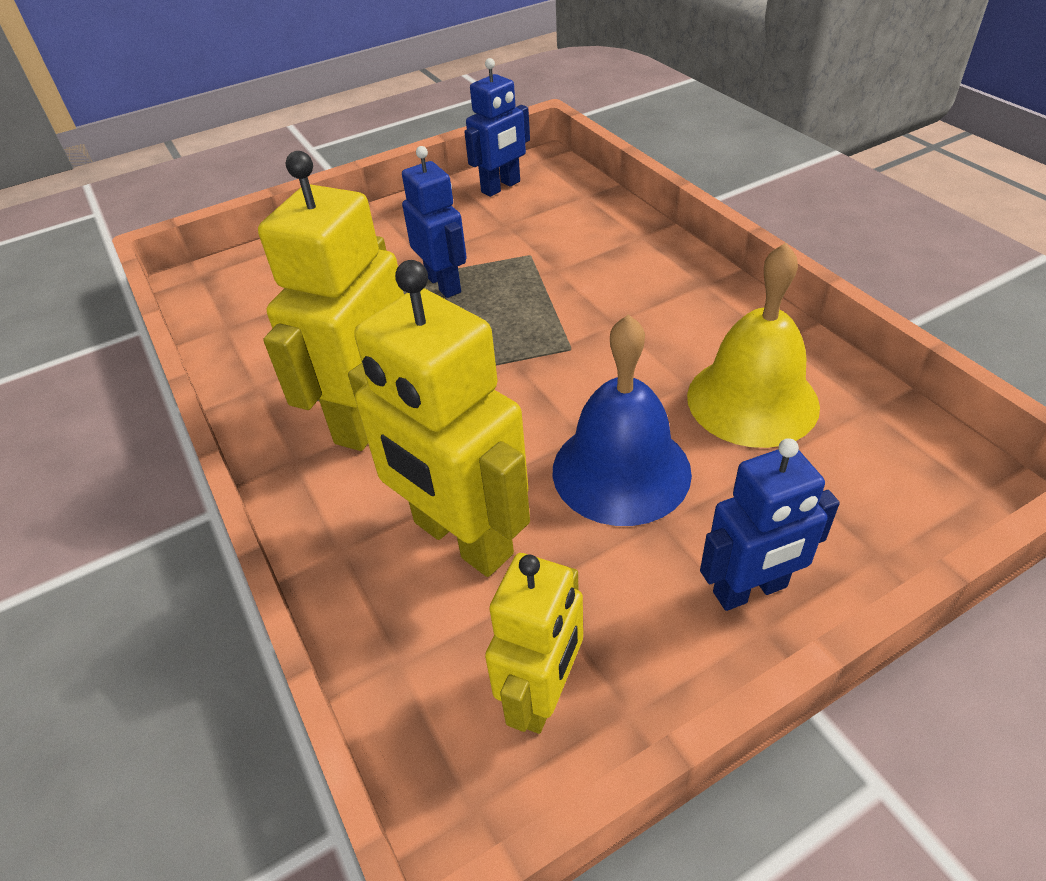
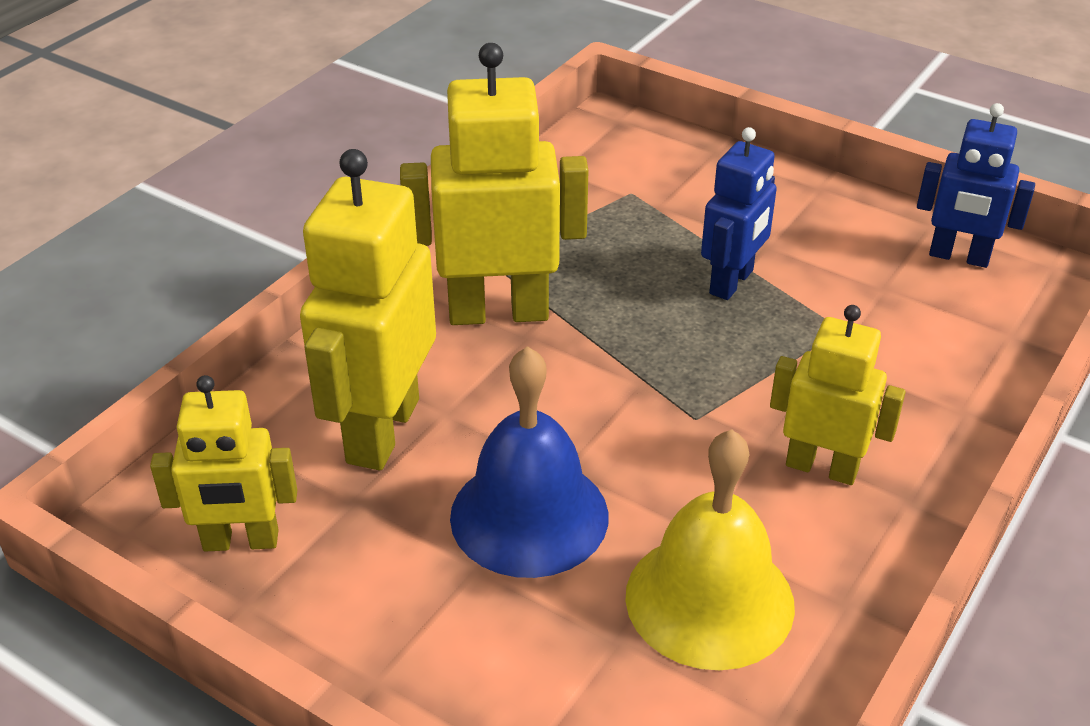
camera: 60 degrees right, 5 degrees down
blue robot [700,438,840,611] -> none
none -> yellow robot [770,305,906,485]

